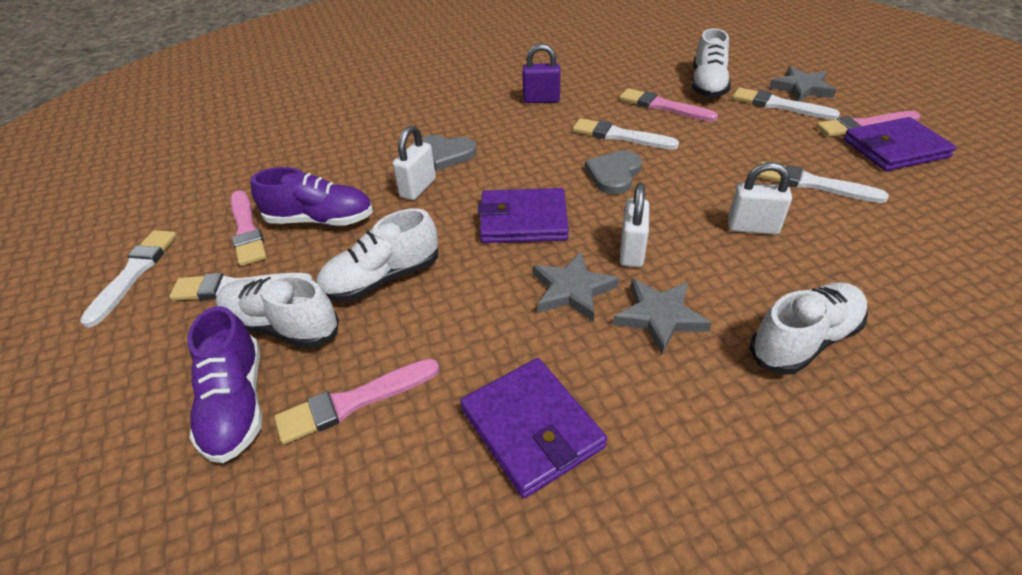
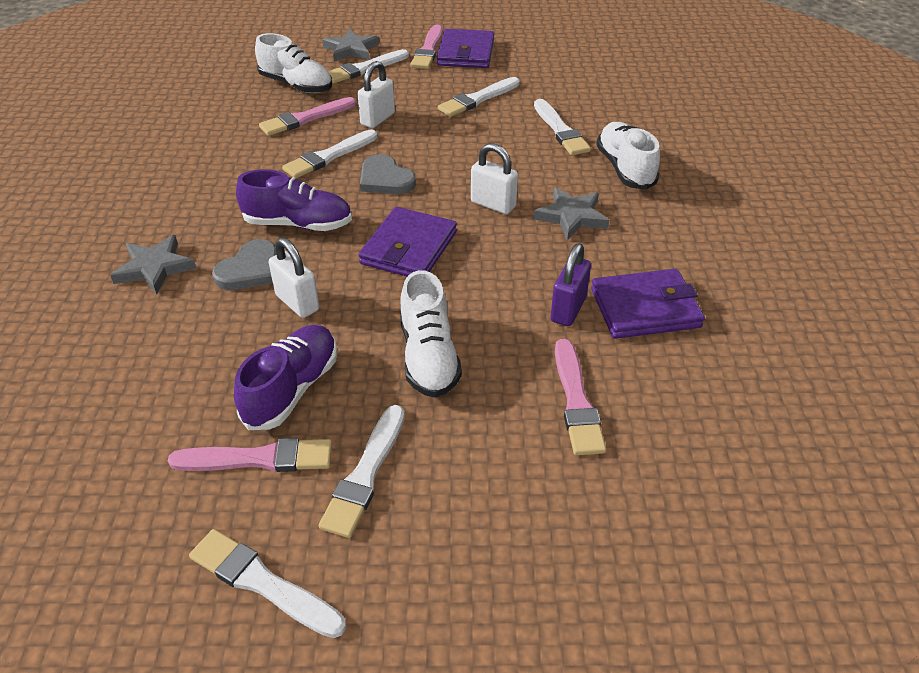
camera: 70 degrees left, 0 degrees up
purple shoe [188,306,262,463] -> purple shoe moved to [236,170,352,231]
white shoe [216,275,339,348] -> none
purple padlock [523,44,561,103] -> purple padlock moved to [550,243,591,326]
grey star [533,251,619,322] -> grey star moved to [110,235,196,295]
white padlock [728,162,792,235] -> white padlock moved to [357,61,395,128]
none -> white brush [534,99,591,155]

